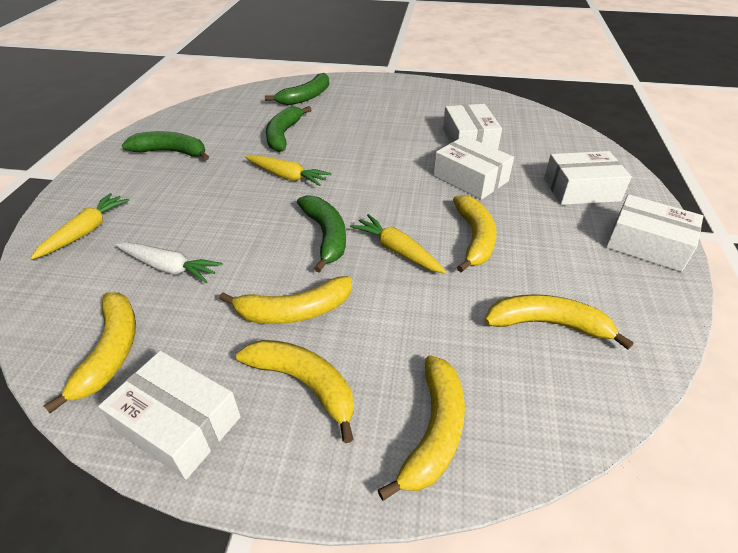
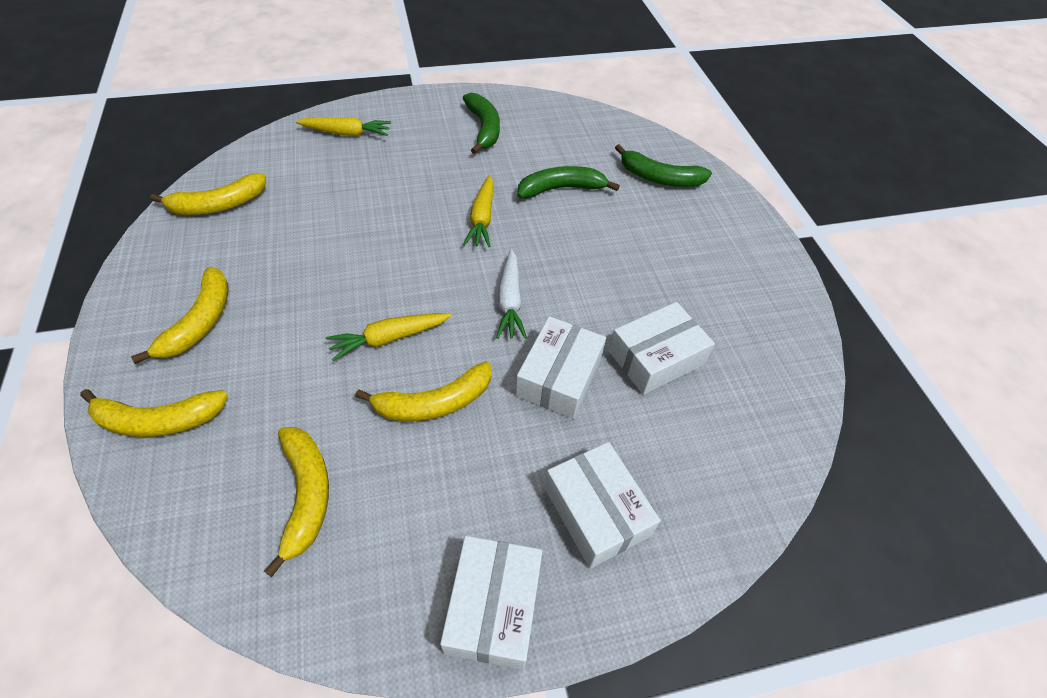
camera: 65 degrees right, 10 degrees up
white box [98,351,241,480] -> none
white carrot [116,242,223,283] -> white carrot moved to [496,249,527,339]
yellow banana [219,276,352,324] -> none
green banana [297,195,346,273] -> none
yellow carrot [350,214,446,274] -> yellow carrot turned 135 degrees counterclockwise [326,313,451,361]

